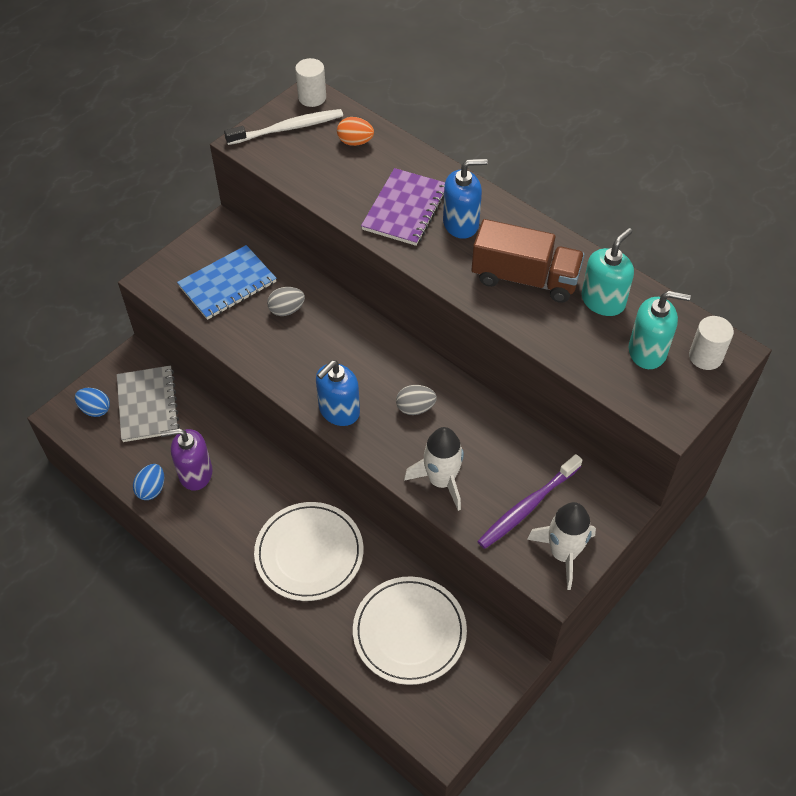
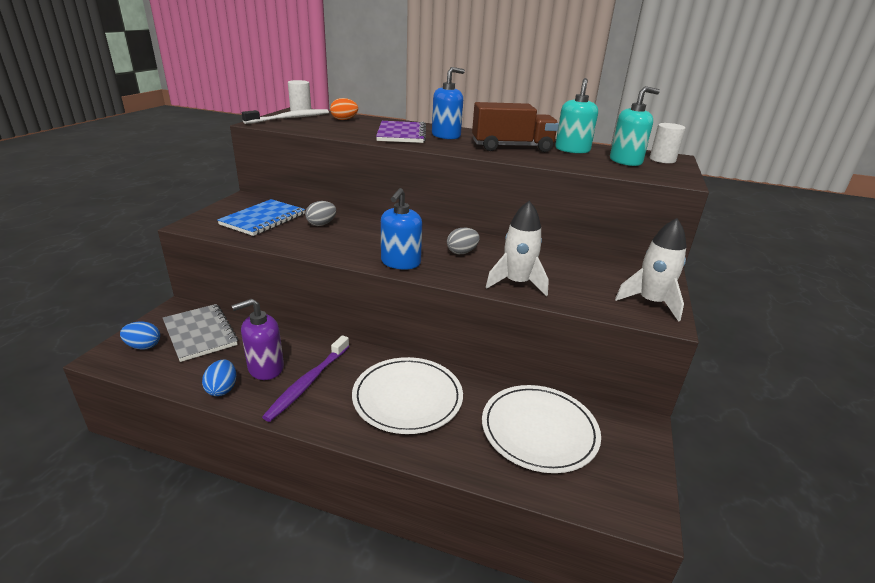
camera: 25 degrees left, 25 degrees down
purple toothbrush [477,454,582,549] -> purple toothbrush moved to [262,335,349,422]

